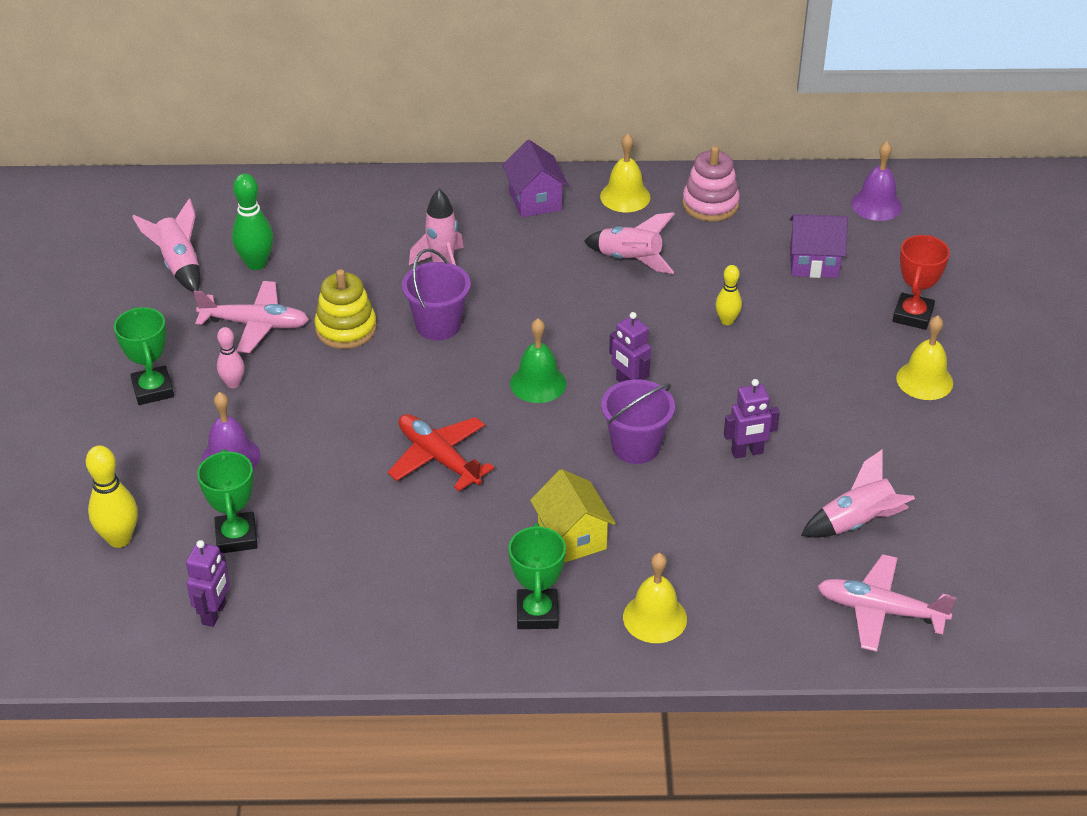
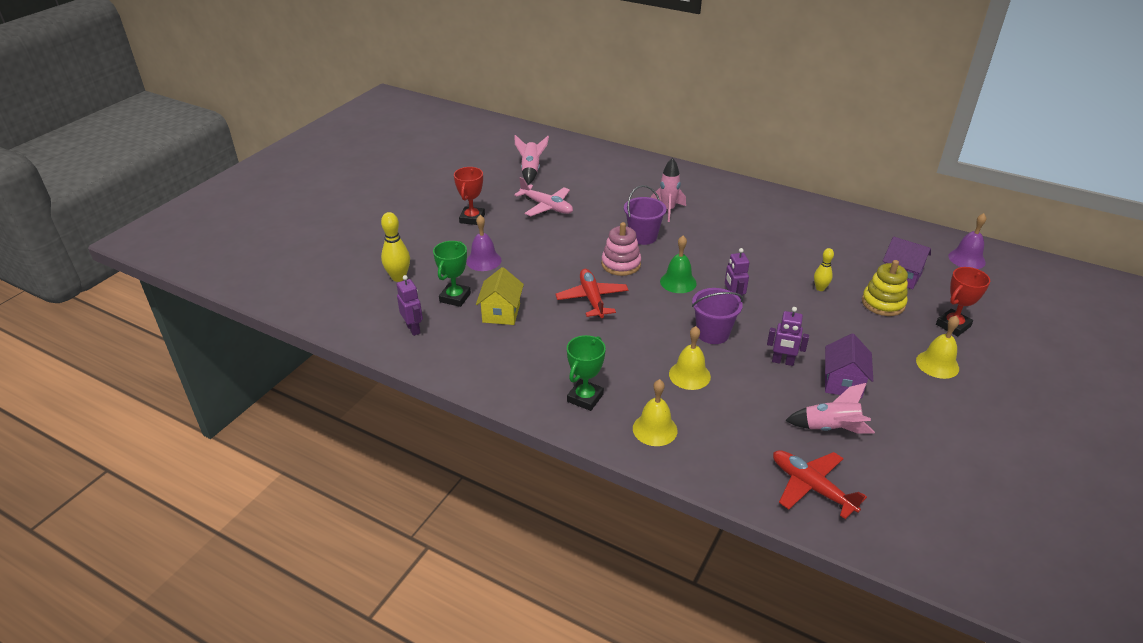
camera: 30 degrees right, 5 degrees down
green trophy [114,307,174,405] -> red trophy [454,167,485,225]
purple robot [186,540,230,627] -> purple robot turned 75 degrees counterclockwise [397,275,423,336]
pink bowling pin [217,327,244,388] -> none
green bowling pin [232,173,273,270] -> none
yellow stacking toy [314,269,377,349] -> yellow stacking toy moved to [862,260,908,316]
purple house [502,140,569,218] -> purple house moved to [825,333,873,398]
yellow house [530,469,616,563] -> yellow house moved to [476,267,524,325]
pink rocket [584,212,674,274] -> none
yellow bell [600,133,650,212] -> yellow bell moved to [669,326,711,390]
pink stacking toy [682,146,740,221] -> pink stacking toy moved to [601,222,641,276]
pink plane [818,554,956,652] -> red plane [773,450,867,519]

